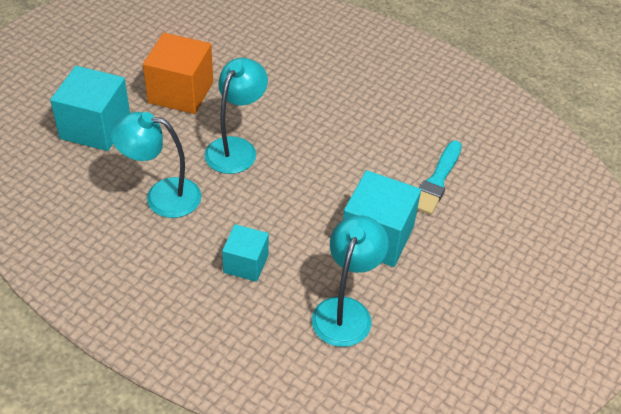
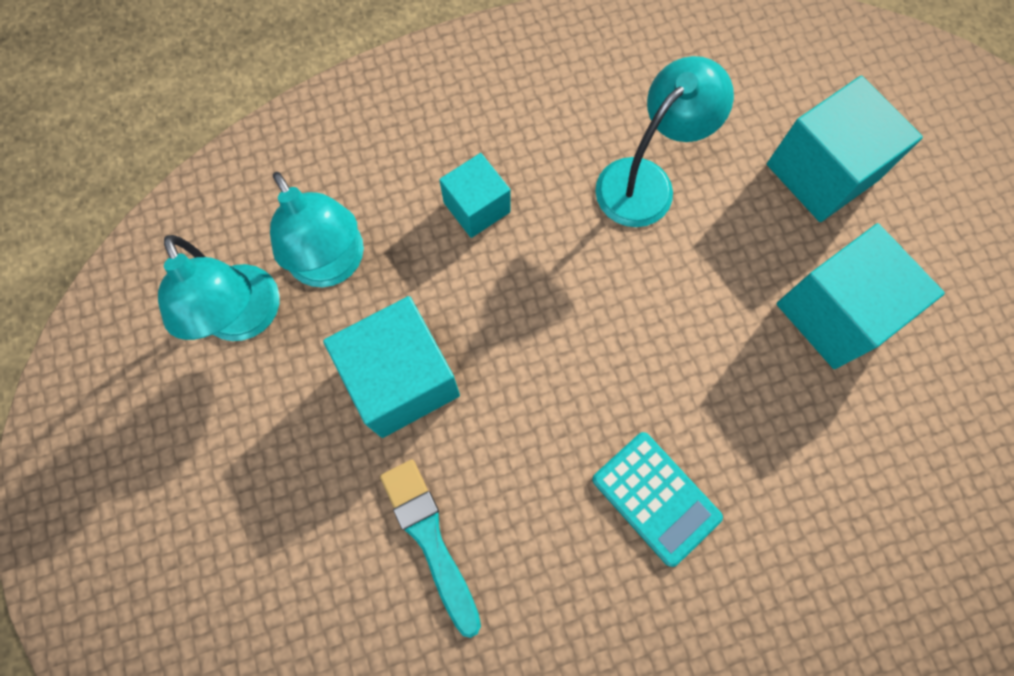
camera: 130 degrees right, 25 degrees up
orange cube [143,33,213,114] -> turquoise cube [776,223,945,369]
turquoise lamp [204,58,268,174] -> turquoise lamp moved to [158,235,280,341]
none -> turquoise calculator [592,432,723,567]

